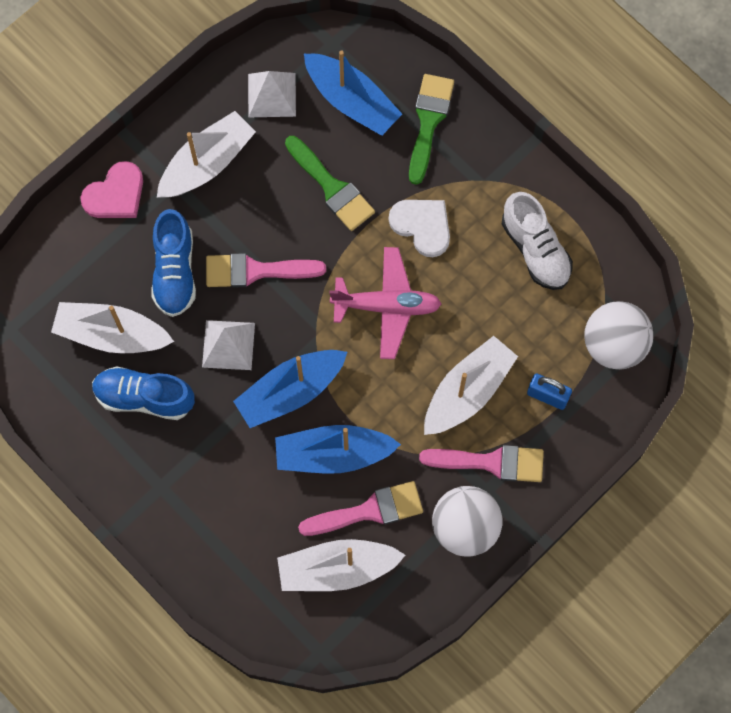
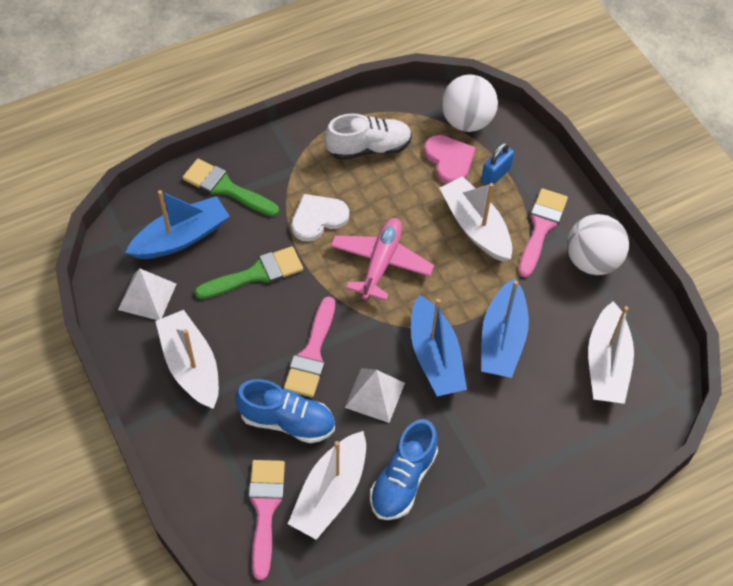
camera: 75 degrees left, 15 degrees down
pink heart [80,161,143,218] -> pink heart moved to [424,135,476,184]
pink brush [298,481,423,536] -> pink brush moved to [249,460,285,580]

